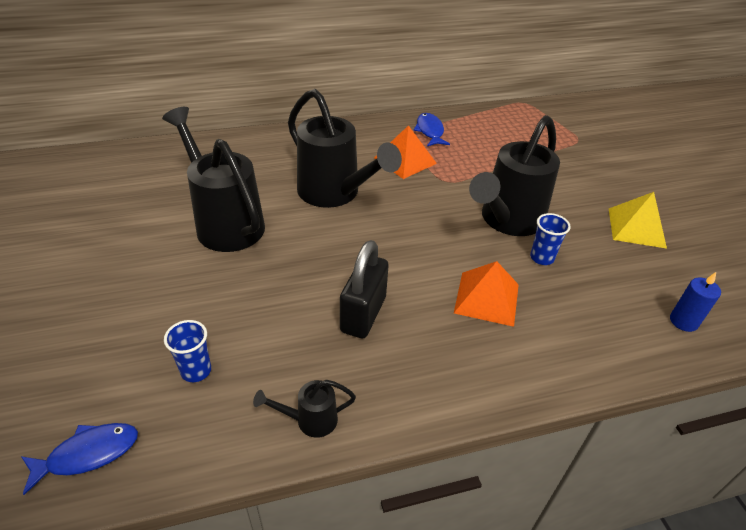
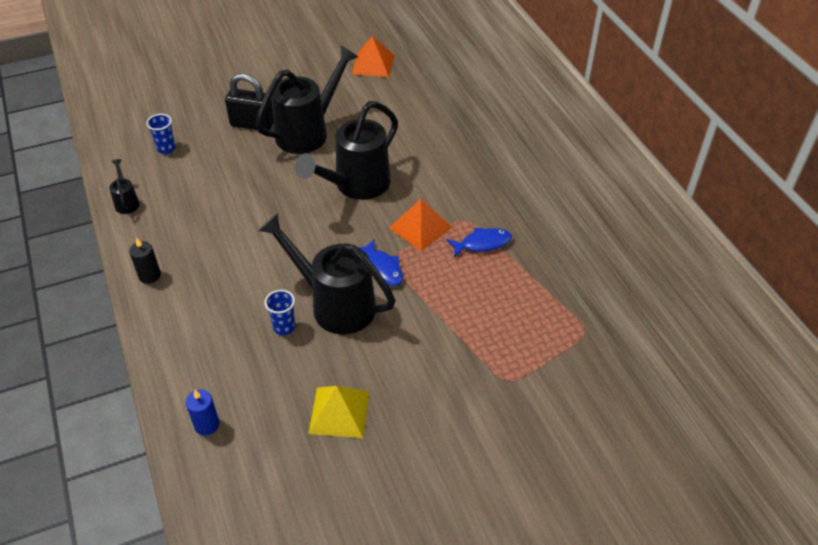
camera: 85 degrees right, 5 degrees up
blue fish [21,423,138,495] -> blue fish moved to [358,239,403,286]
black padlock [340,240,389,338] -> black padlock moved to [225,73,274,130]
orange pyramid [454,261,519,327] -> orange pyramid moved to [352,36,395,77]
none -> black candle [129,237,161,284]

